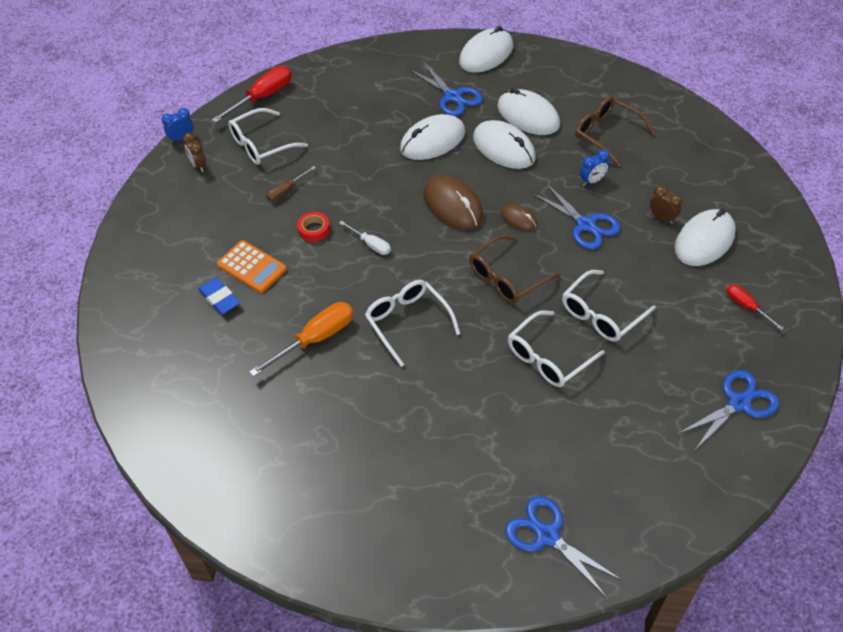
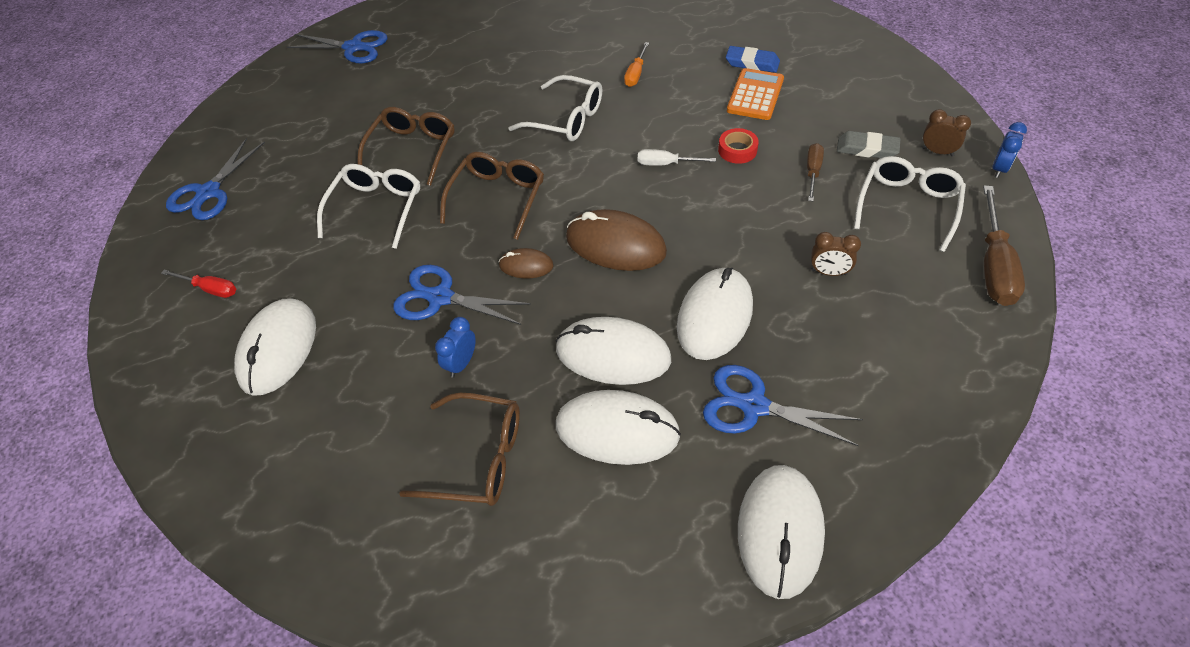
camera: 150 degrees right, 0 degrees up
red screwdriver [212,66,292,123] -> brown screwdriver [983,185,1025,306]
orange calculator [217,240,287,293] -> orange calculator turned 105 degrees clockwise [727,68,784,120]
orange screwdriver [249,302,353,377] -> orange screwdriver [624,42,649,87], size x0.57
white glasses [508,310,605,387] -> brown glasses [358,107,455,186]
brown clock [650,185,682,224] -> brown clock moved to [811,232,861,276]
none -> grey eraser [837,131,900,158]

